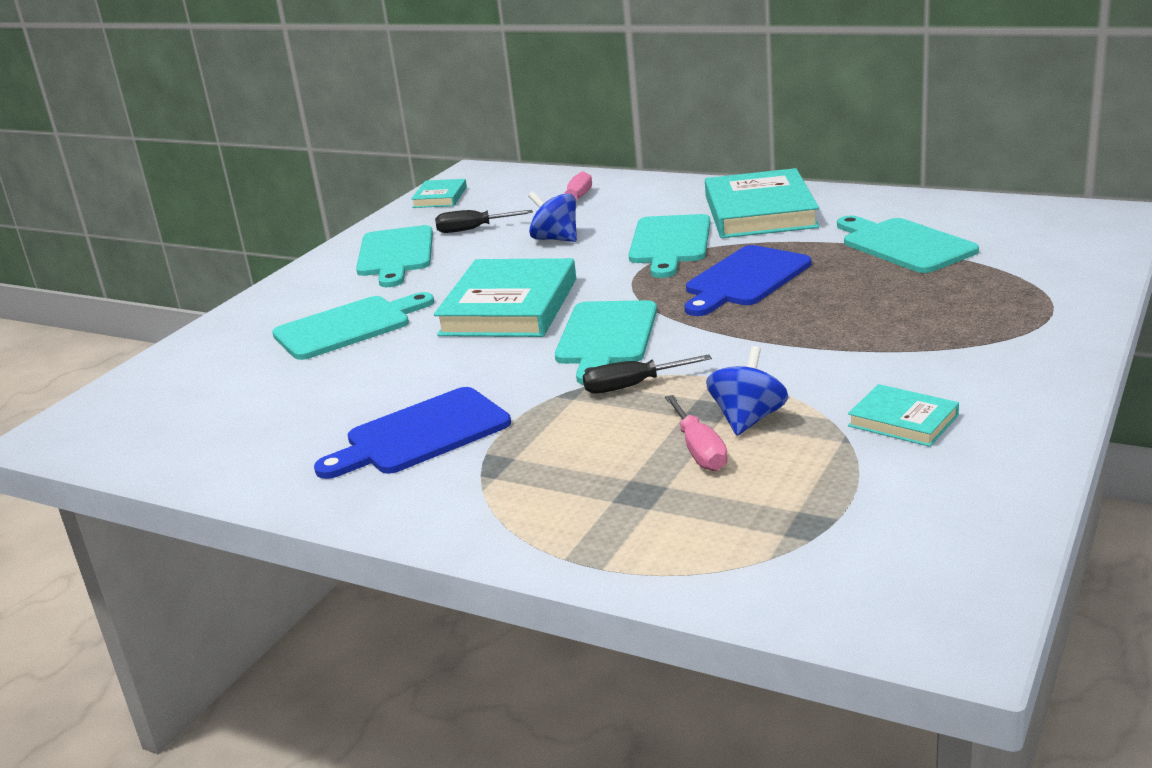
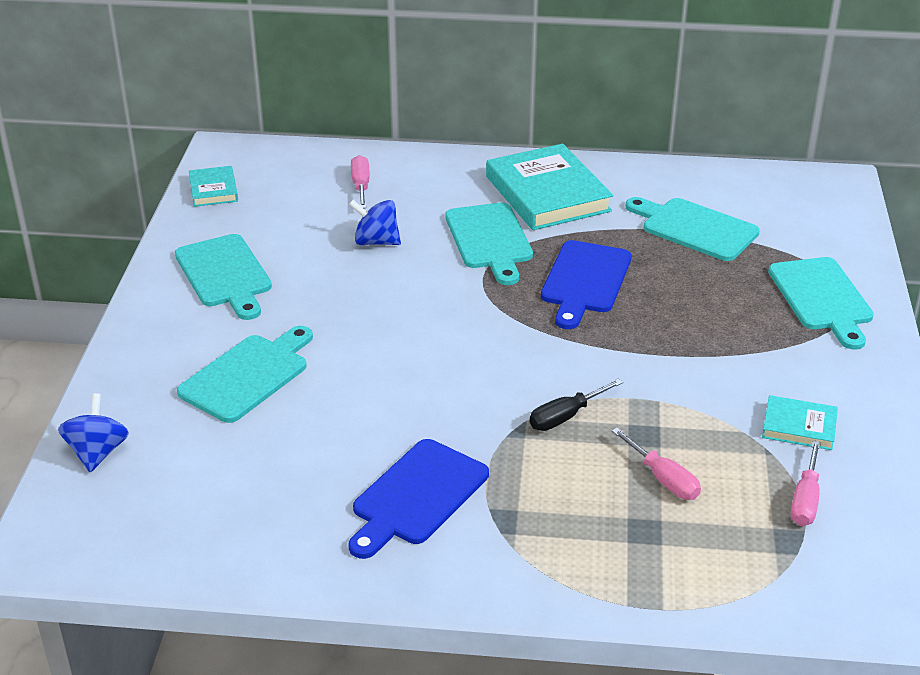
camera: 25 degrees left, 10 degrees up
turquoise book [434,258,576,337] -> none
black screwdriver [435,210,533,233] -> none
turquoise cutting board [555,300,657,385] -> turquoise cutting board moved to [768,257,874,349]
blue spinning top [706,346,788,436] -> blue spinning top moved to [58,393,129,472]
none -> pink screwdriver [791,440,821,526]

